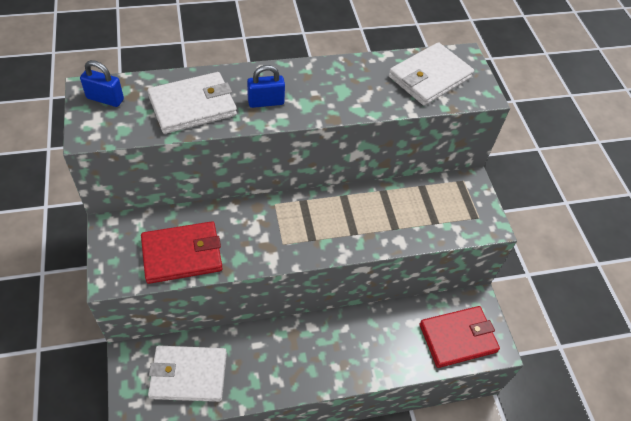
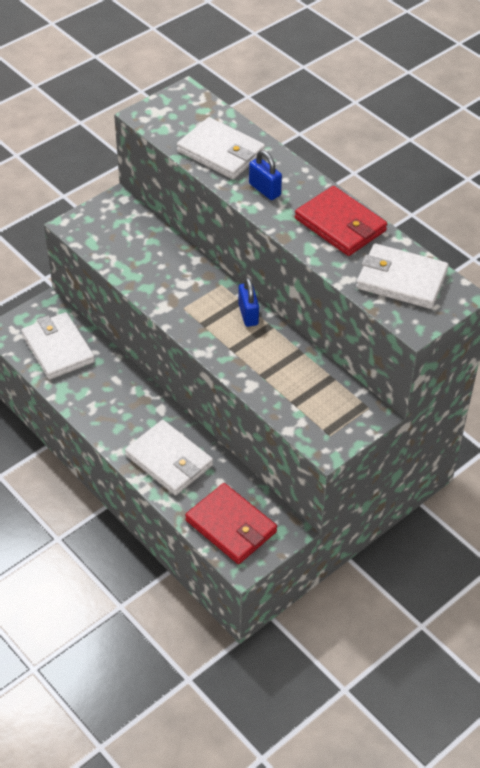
camera: 65 degrees right, 5 degrees down
blue padlock [80,60,124,107] -> blue padlock moved to [238,277,259,327]
red wallet [141,221,223,284] -> red wallet moved to [295,186,387,256]
none -> white wallet [125,420,213,496]

